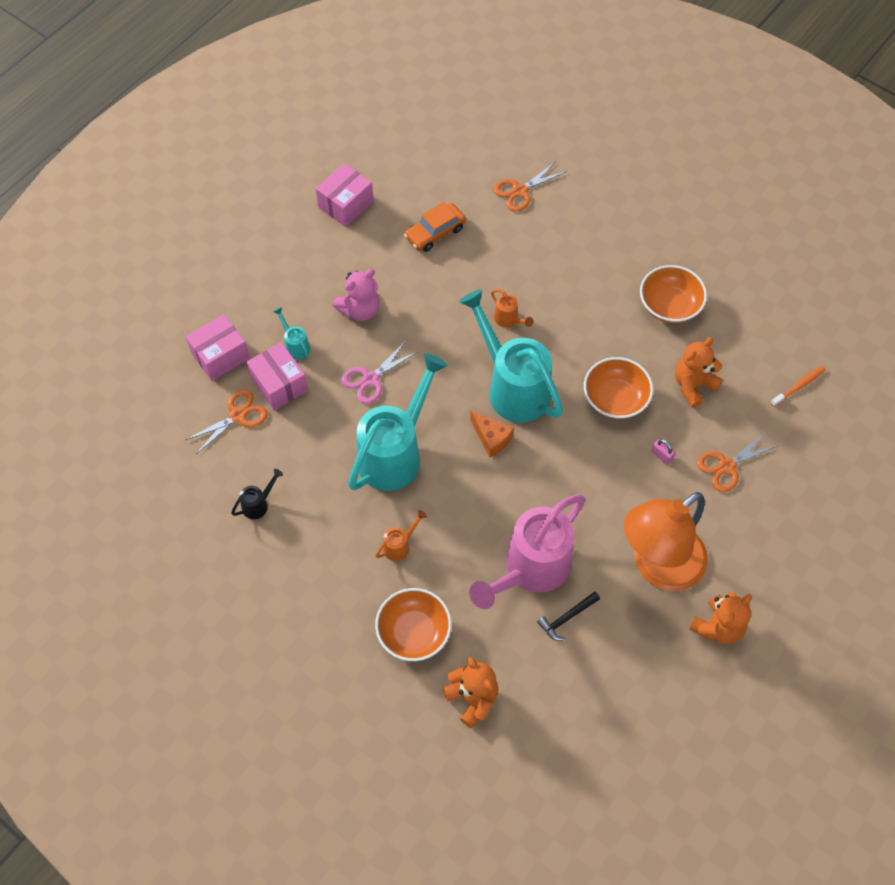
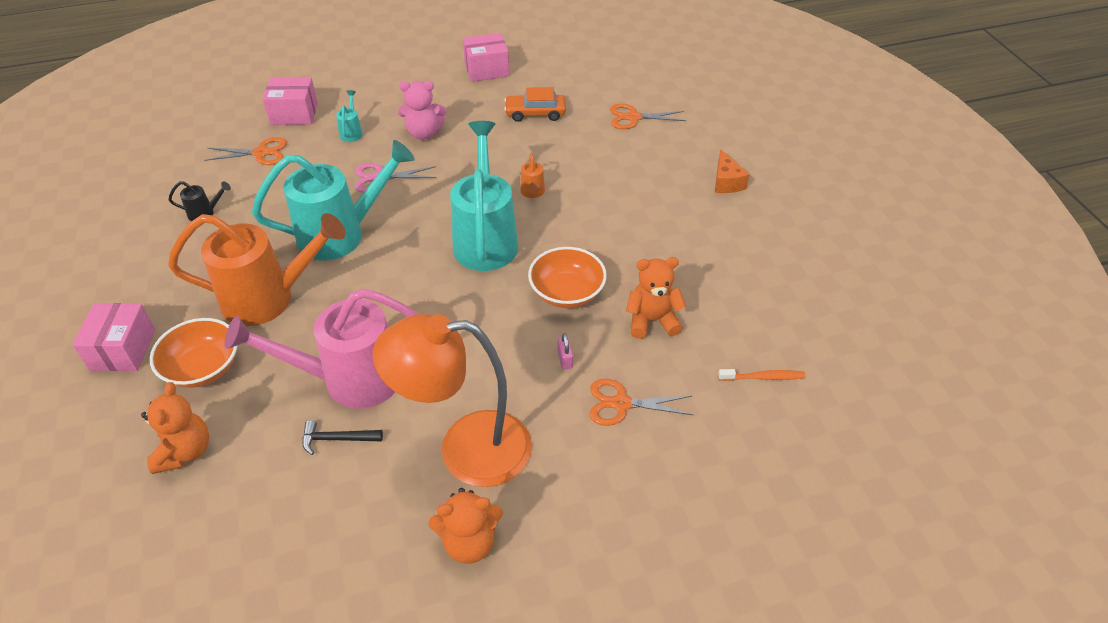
camera: 35 degrees right, 15 degrees down
pink box [247,342,308,410] -> pink box moved to [73,303,155,371]
orange watering can [376,510,427,561] -> orange watering can [168,213,346,326], size x2.49
orange cheese [470,411,514,457] -> orange cheese moved to [715,150,750,193]
orange bowl [640,265,707,323] -> none

